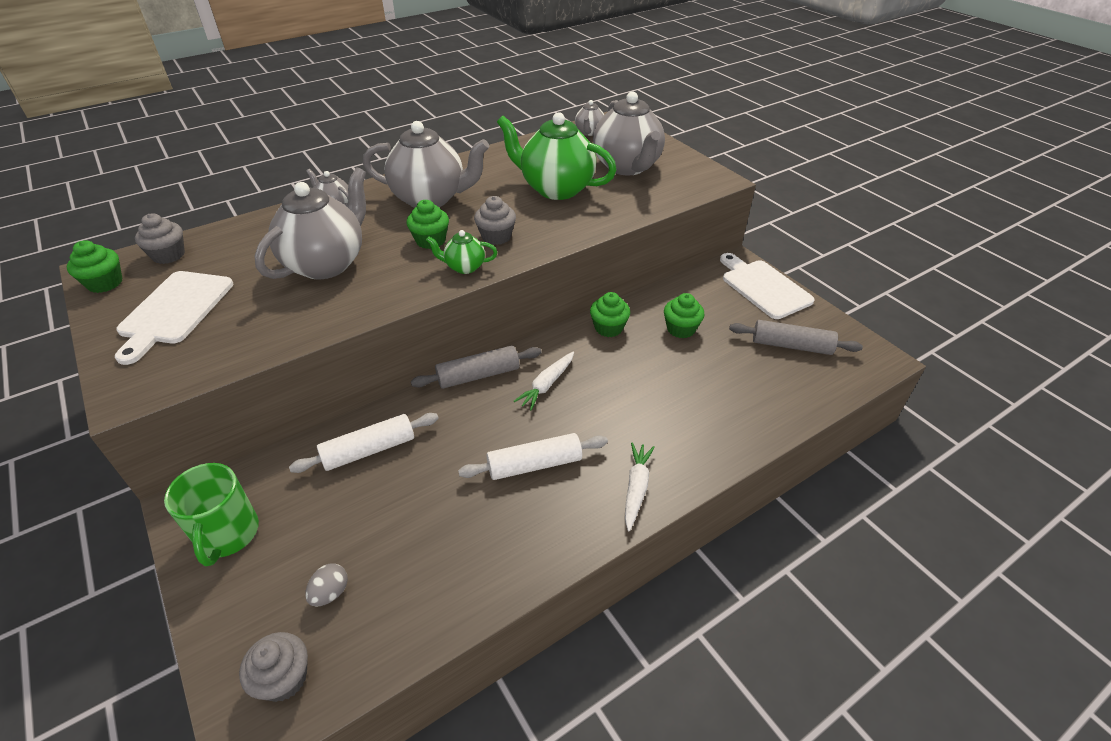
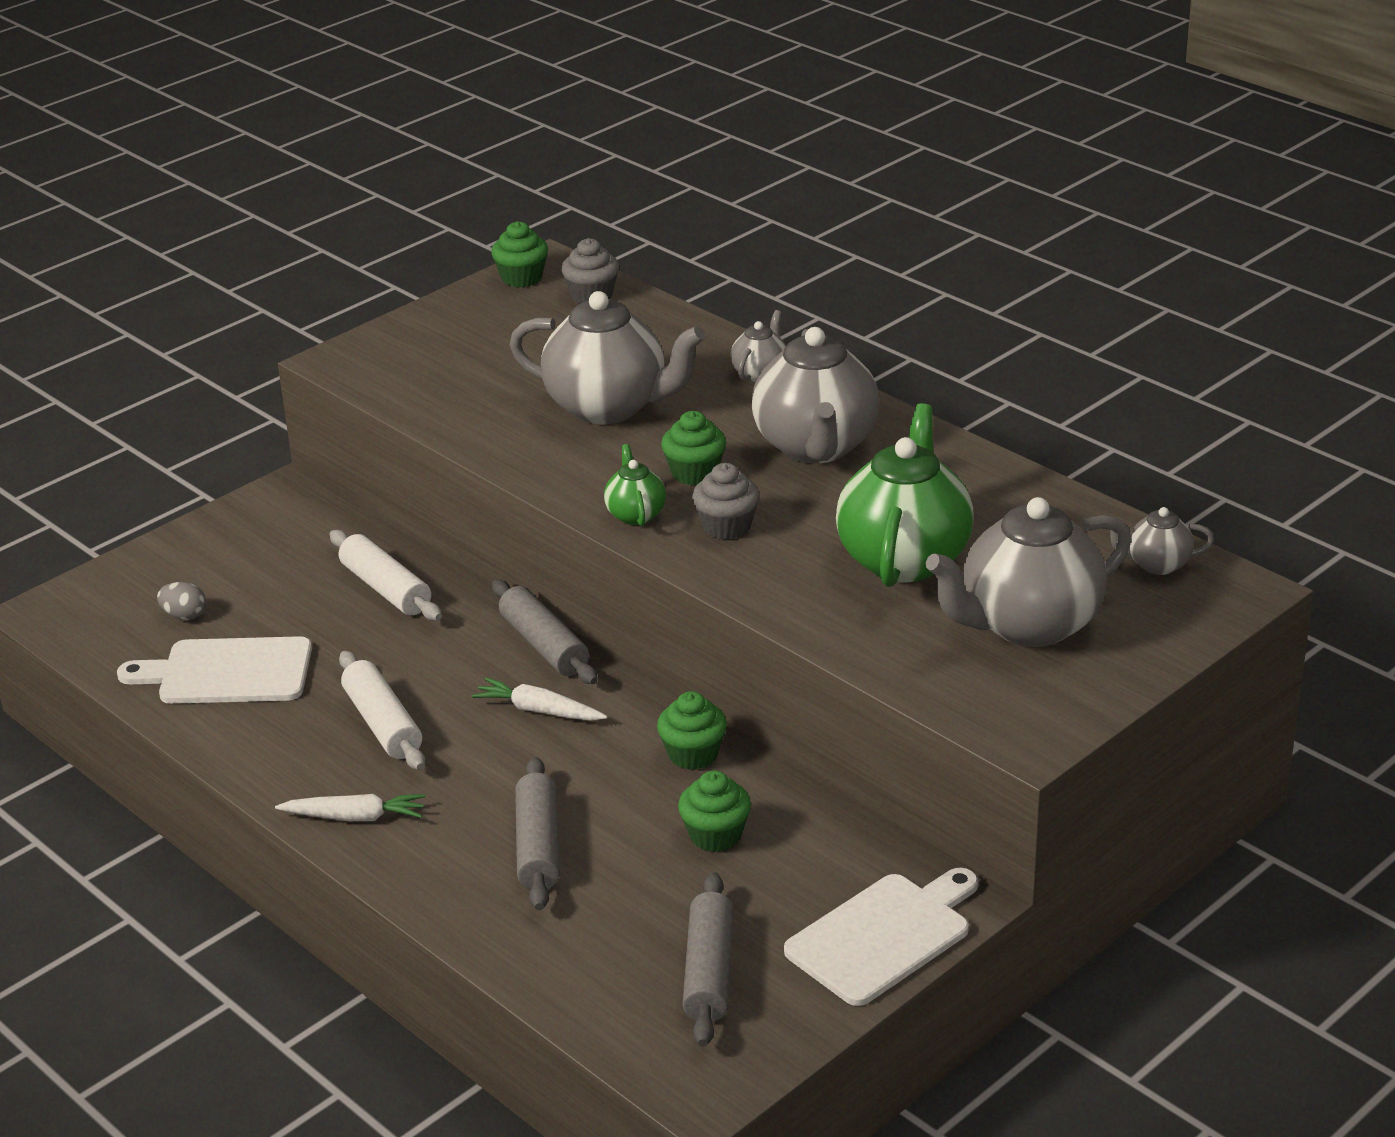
camera: 80 degrees right, 10 degrees down
white cutting board [115,271,233,365] -> white cutting board moved to [117,636,312,704]
green mug [164,463,259,566] -> none
grey cupcake [239,632,308,702] -> none
none -> grey rolling pin [515,757,560,910]

